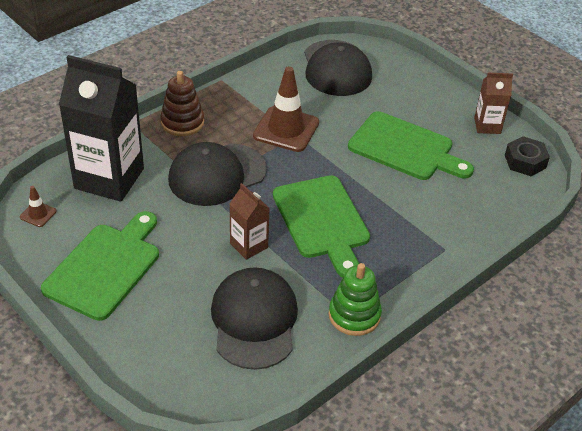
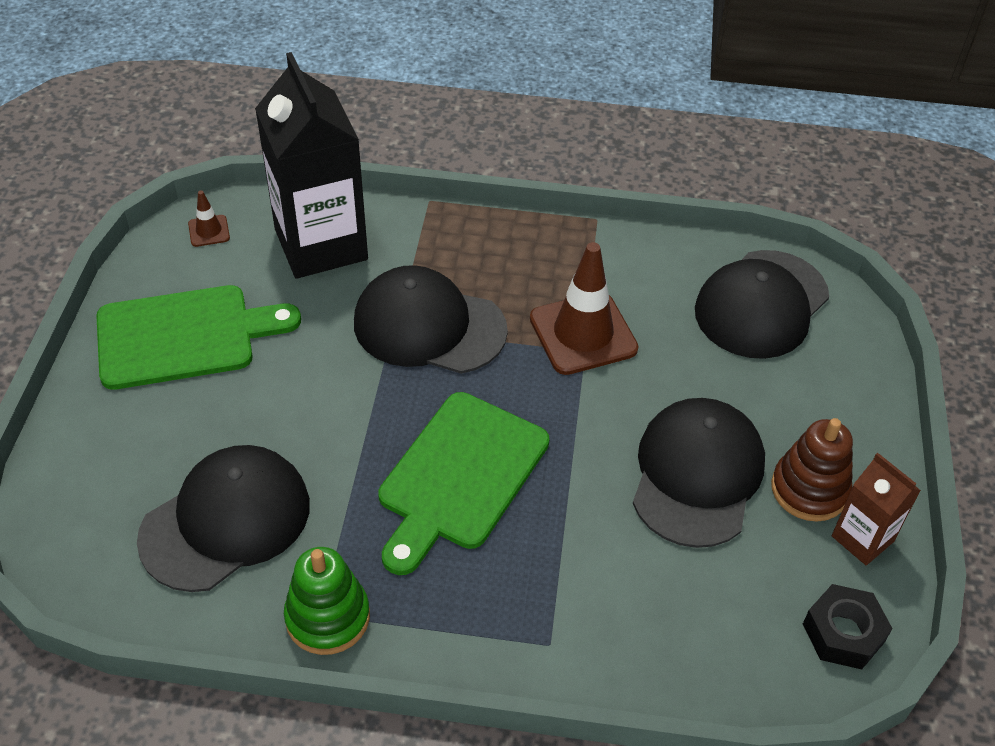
camera: 50 degrees right, 5 degrees up
brown stacking toy [161,71,204,136] -> brown stacking toy moved to [771,418,853,522]
brown carton [229,183,270,260] -> none
green cutting board [348,111,474,180] -> black cap [633,398,765,548]

